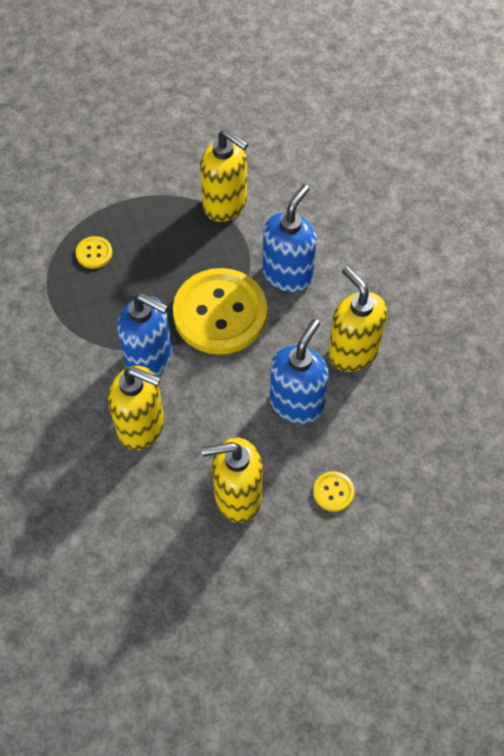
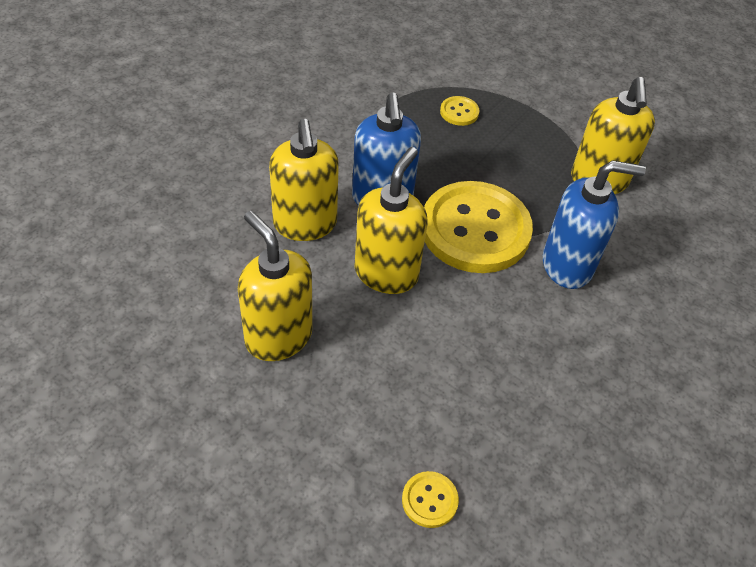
camera: 55 degrees right, 10 degrees down
blue soap dispenser [270,319,329,424] -> none
yellow button [313,471,355,512] -> yellow button moved to [402,471,459,528]
yellow soap dispenser [328,266,387,372] -> yellow soap dispenser moved to [354,147,428,294]

